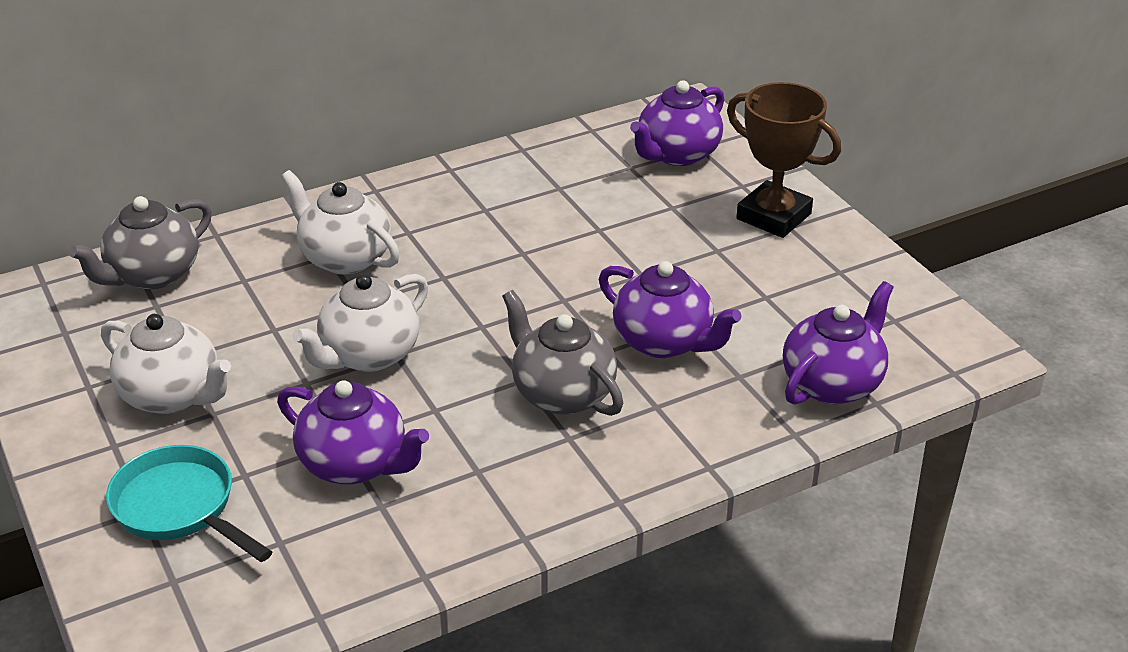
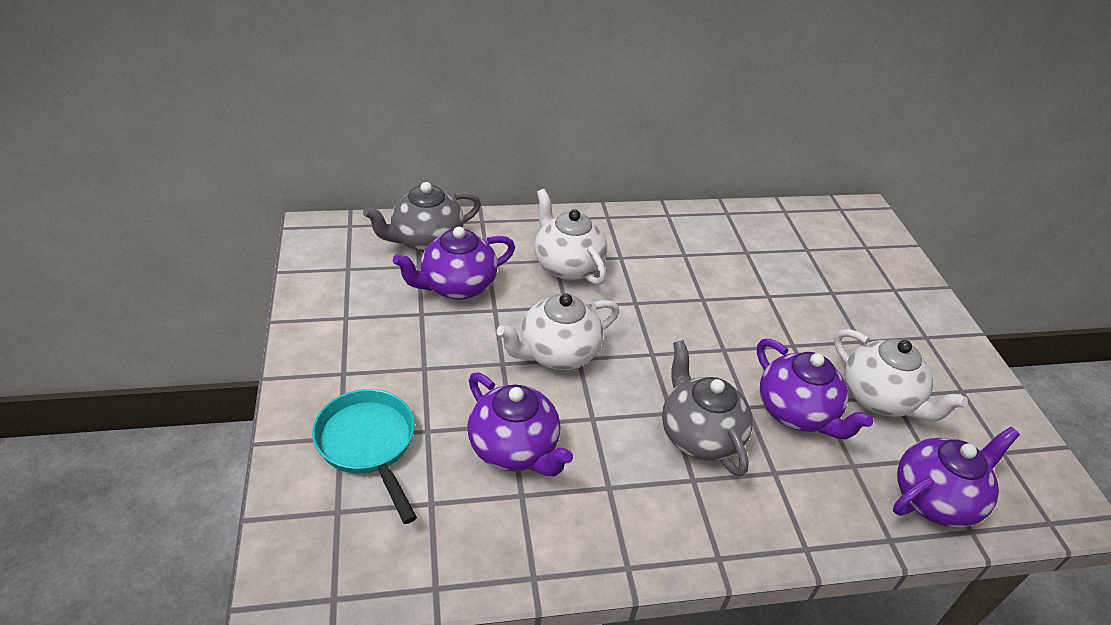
camera: 15 degrees right, 5 degrees up
white teapot [101,314,231,414] -> white teapot moved to [834,329,968,421]
purple teapot [630,80,725,166] -> purple teapot moved to [393,227,515,300]
brown trophy [727,82,841,238] -> none

